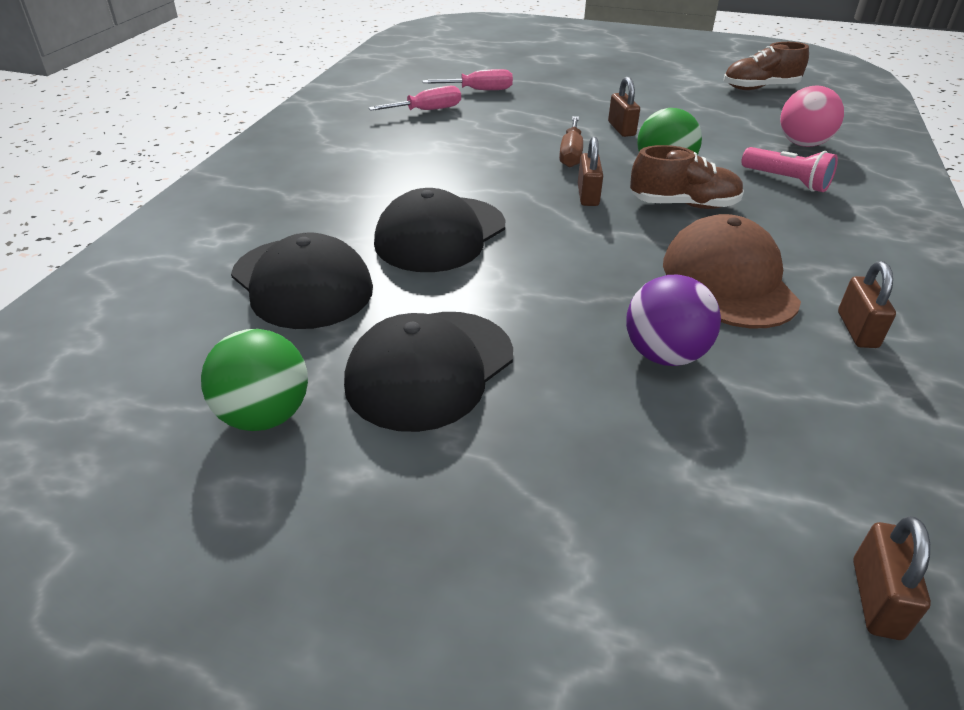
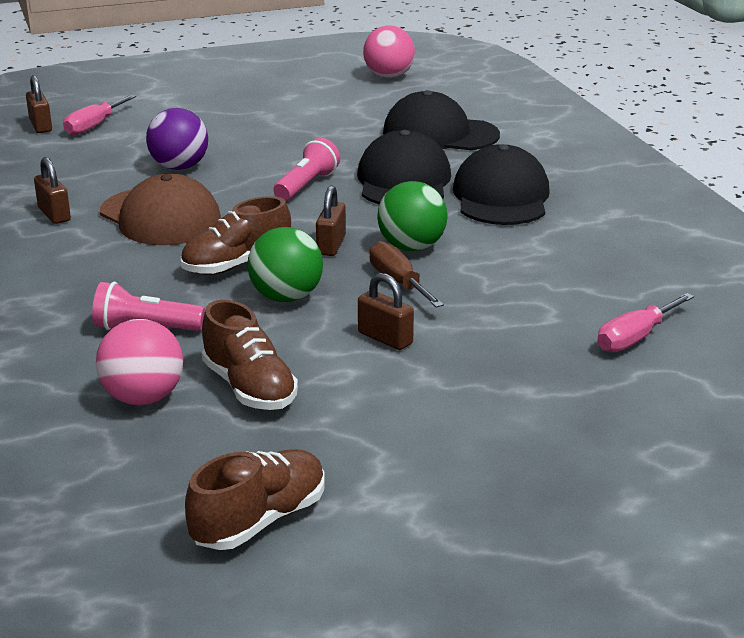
camera: 145 degrees right, 10 degrees down
green ball [201,329,308,431] -> green ball moved to [377,181,447,251]
black cap [344,312,513,432] -> black cap moved to [453,144,550,225]
pink screwdriver [369,86,461,111] -> pink screwdriver moved to [63,95,136,135]
brown padlock [578,137,603,206] -> brown padlock turned 45 degrees clockwise [316,185,346,256]
none -> brown shoe [202,300,298,410]
none -> pink flashlight [274,138,340,201]
none -> pink ball [363,25,415,78]

